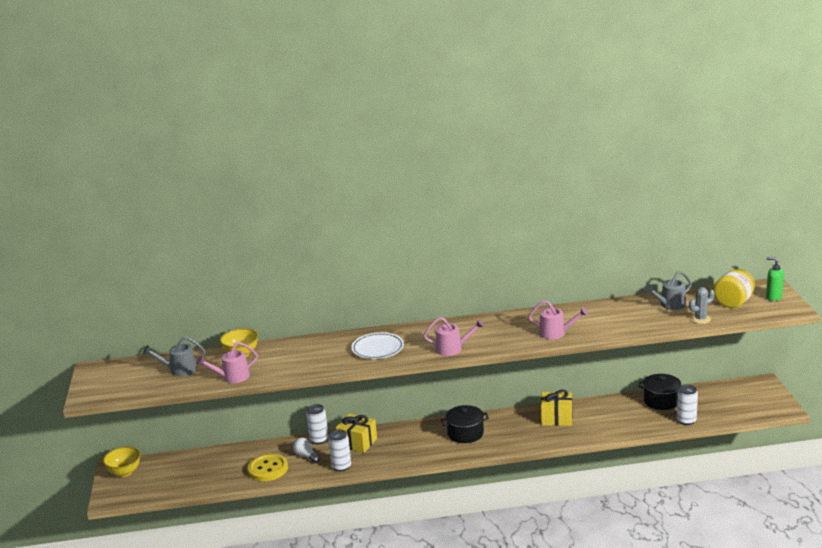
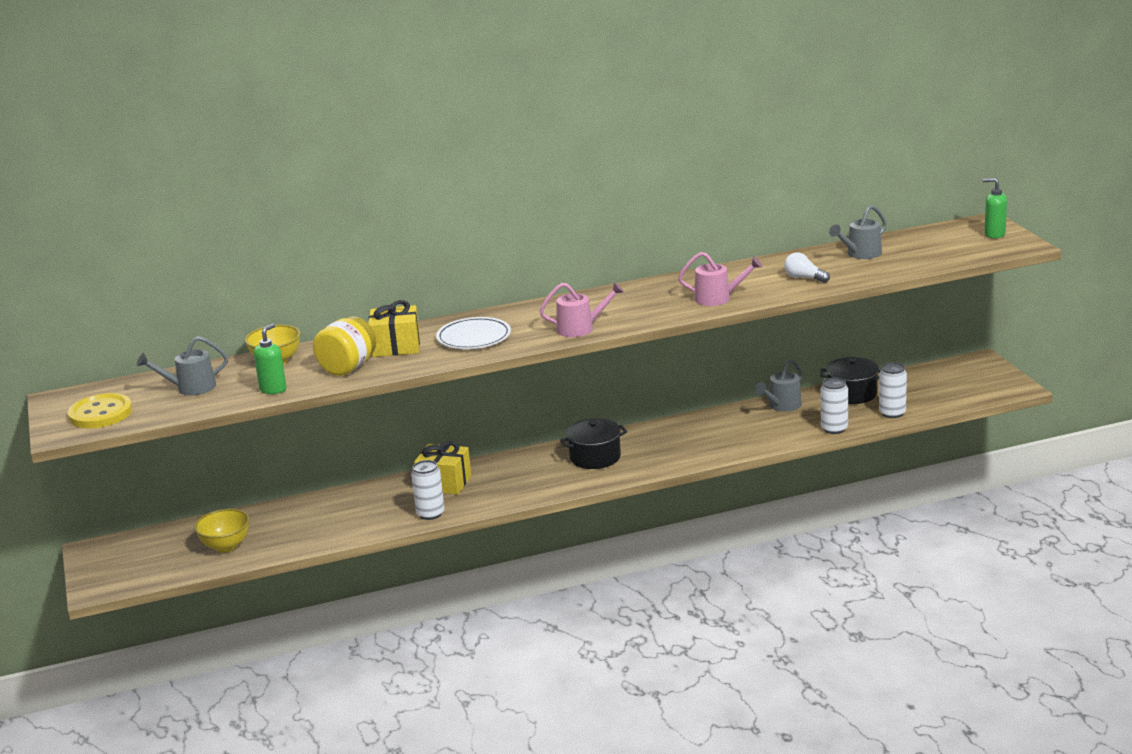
camera: 10 degrees left, 0 degrees up
yellow bowl [103,446,141,477] -> yellow bowl moved to [194,509,250,553]
pink watering can [196,342,258,383] -> green soap dispenser [254,324,287,394]
yellow button [248,454,288,481] -> yellow button moved to [68,393,132,428]
white light bulb [293,438,320,463] -> white light bulb moved to [784,252,830,283]
white can [306,404,328,444] -> white can moved to [821,377,848,434]
yellow gift [541,390,572,426] -> yellow gift moved to [368,300,420,357]
grey cactus [689,287,715,324] -> none
yellow jar [714,269,755,308] -> yellow jar moved to [313,316,376,376]
none -> grey watering can [755,359,802,412]

